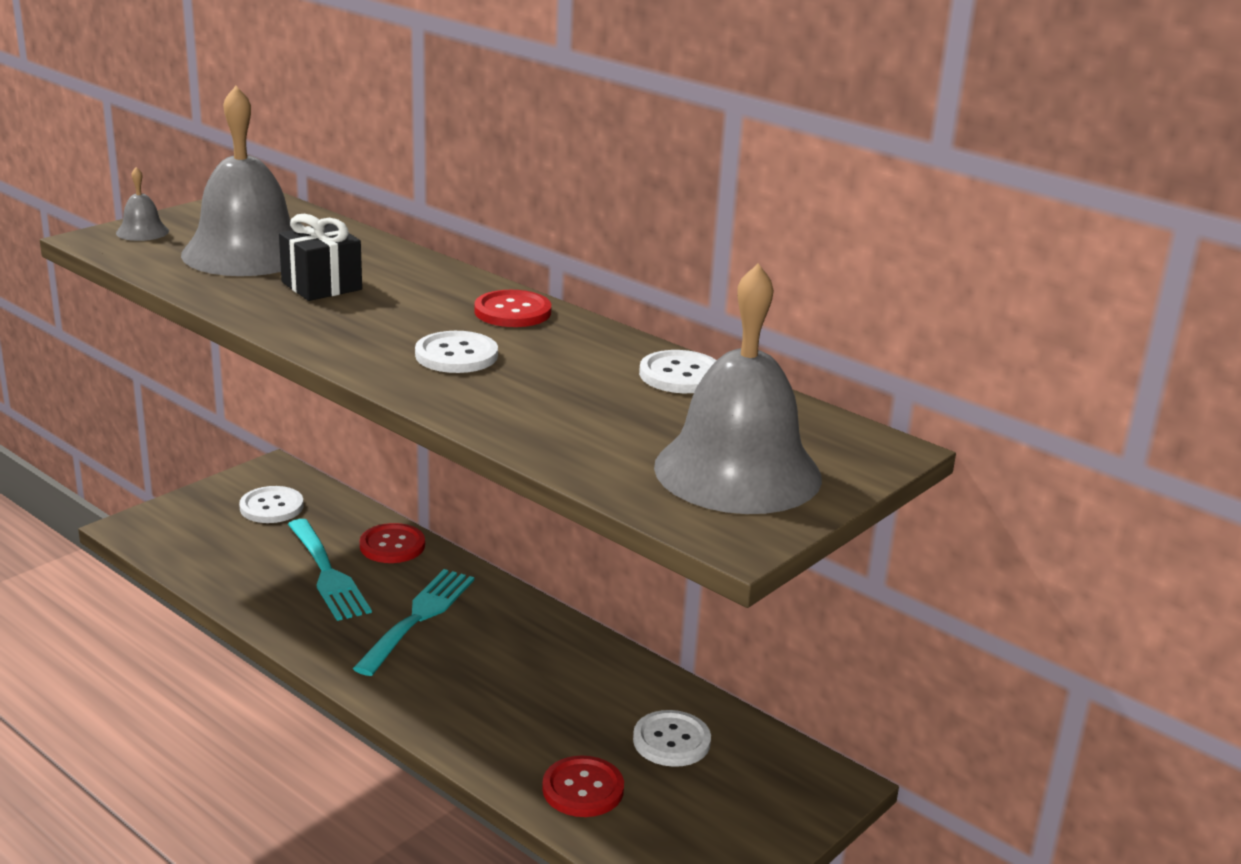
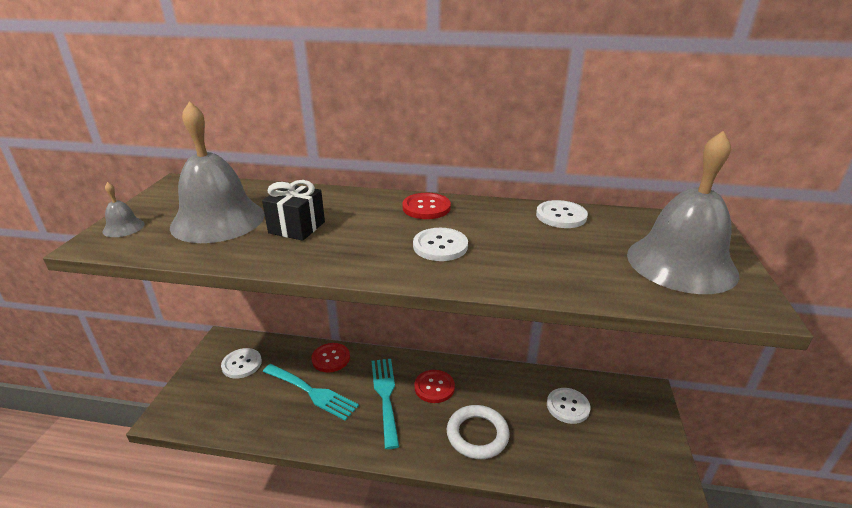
camera: 30 degrees left, 5 degrees up
red button [542,755,624,817] -> red button moved to [414,370,455,403]
none -> white ring [447,405,510,459]

